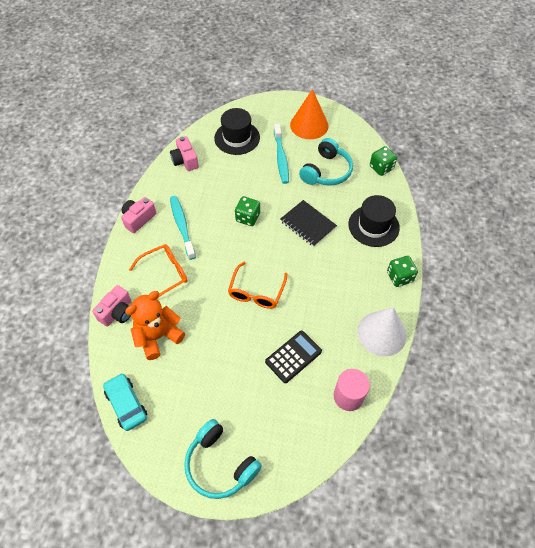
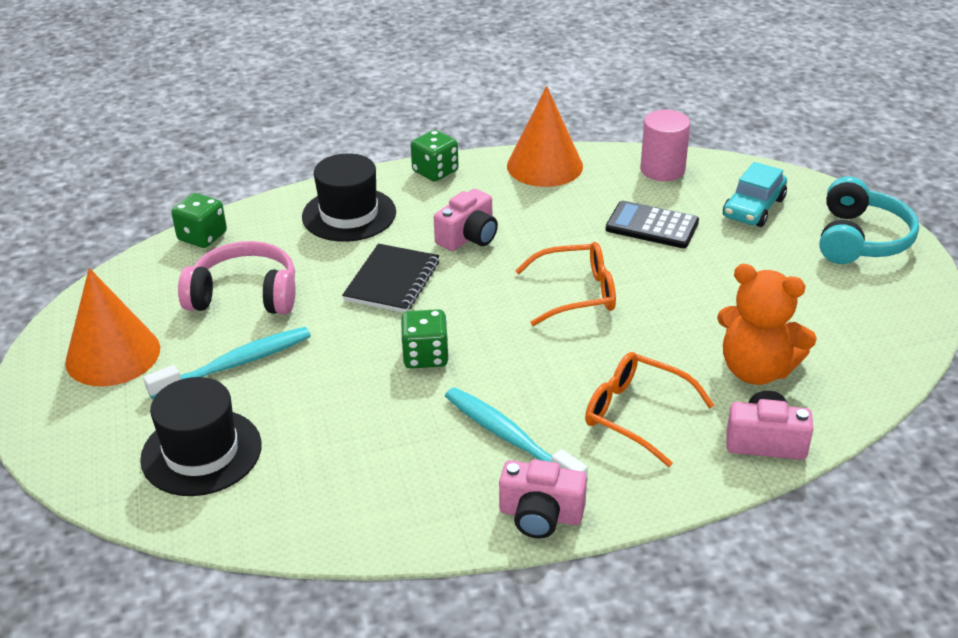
camera: 115 degrees left, 20 degrees down
turquoise car [103,373,147,431] -> turquoise car moved to [723,162,787,227]
pink camera [170,136,199,171] -> pink camera moved to [434,189,498,251]
turquoise toothbrush [170,196,196,260] -> turquoise toothbrush turned 90 degrees clockwise [445,387,588,476]
turquoise headphones [299,138,353,186] -> pink headphones [178,241,296,314]
white cone [357,307,407,356] -> orange cone [507,86,583,187]

